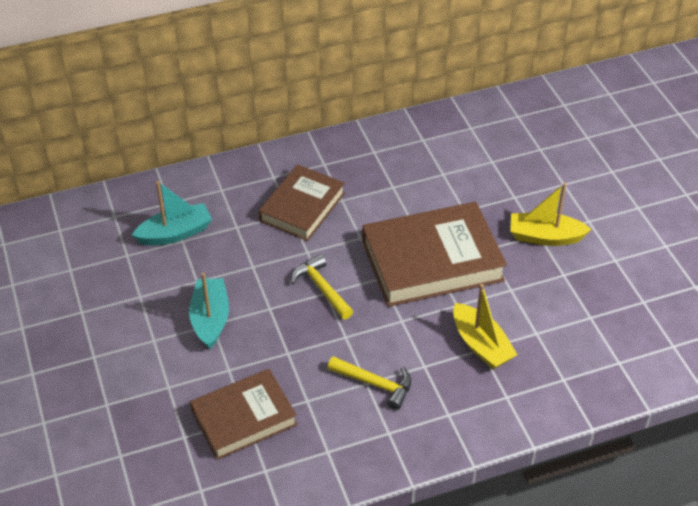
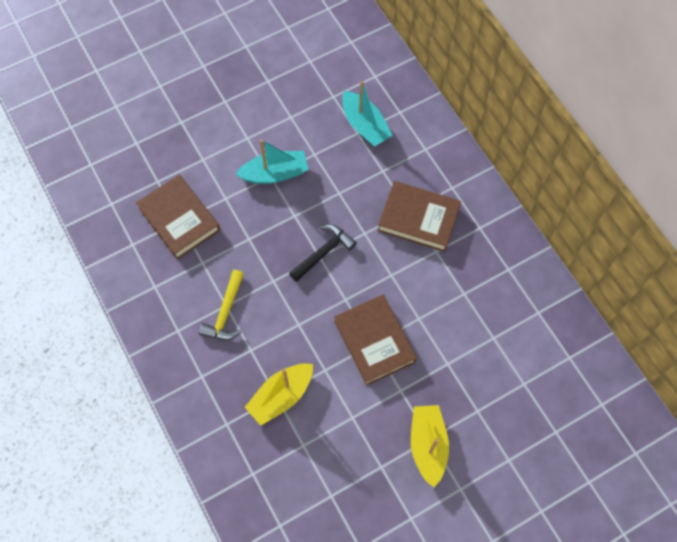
camera: 80 degrees right, 20 degrees up
yellow hammer [291,254,353,320] -> black hammer [289,224,357,282]
brown book [362,202,507,307] -> brown book [334,294,417,386], size x0.65

